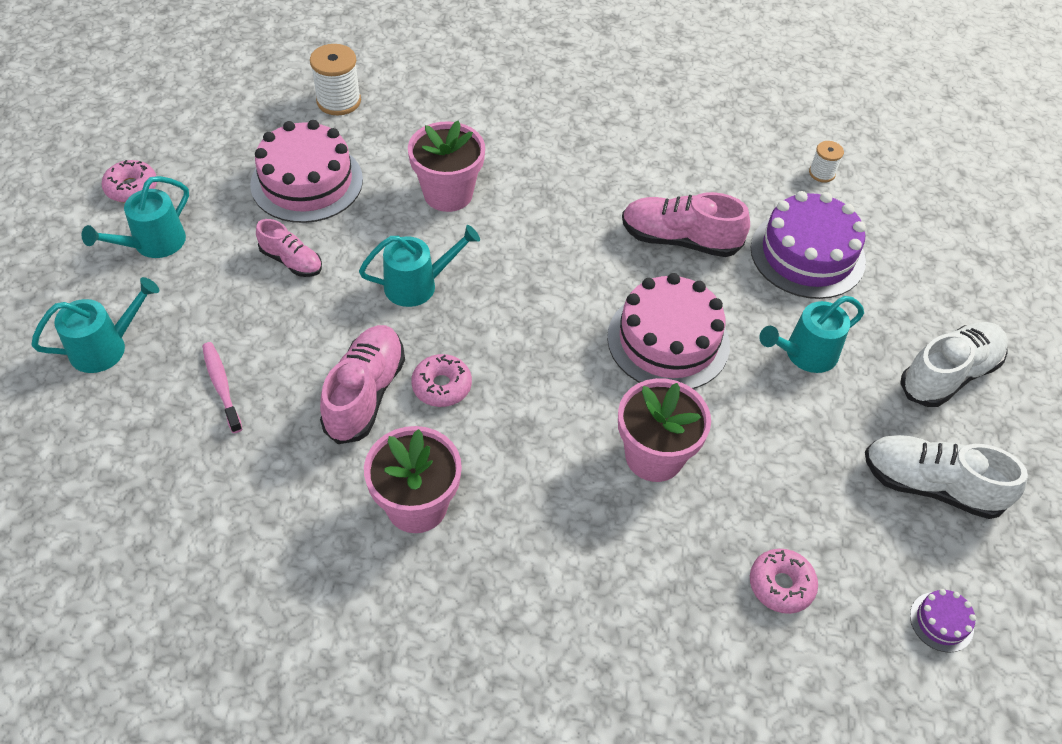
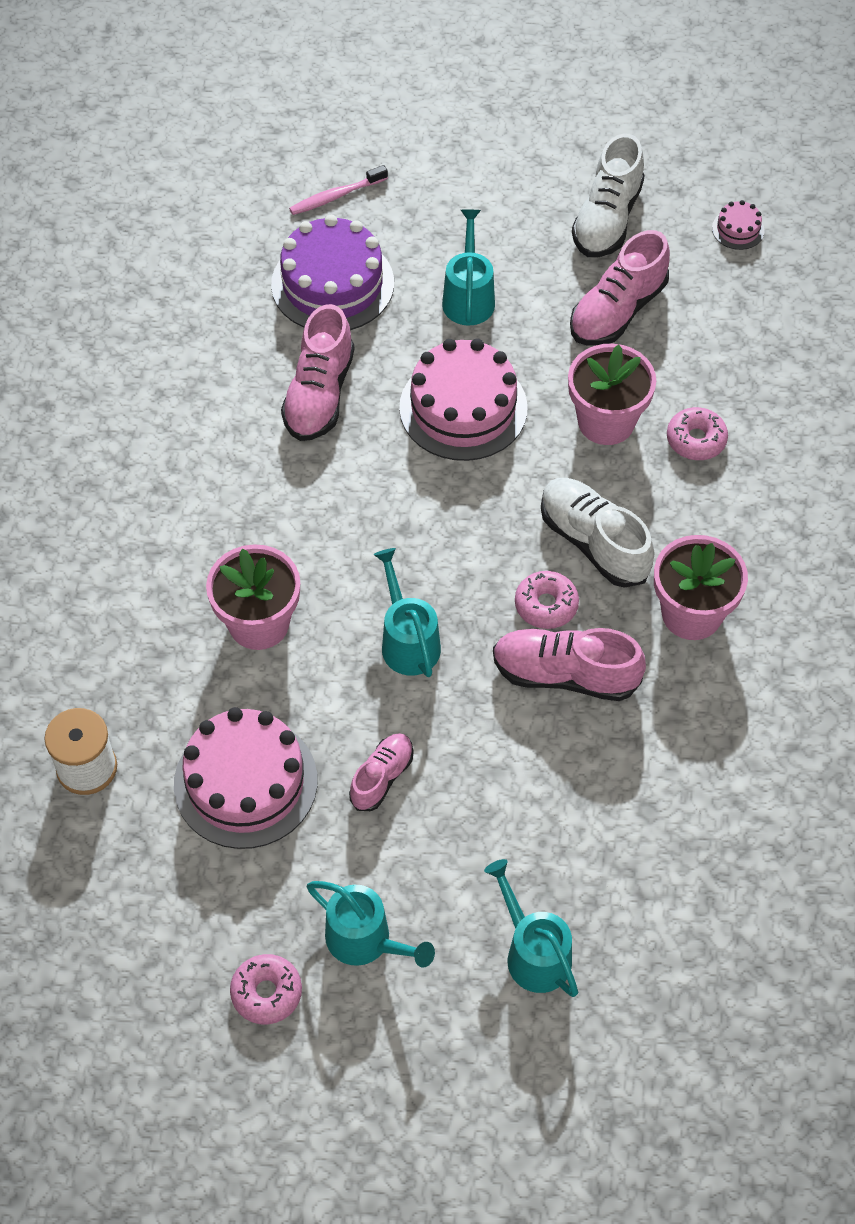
camera: 90 degrees left, 5 degrees up
pink toothbrush [202,342,242,433] -> pink toothbrush moved to [289,165,388,215]
pink donut [750,549,818,614] -> pink donut moved to [667,407,728,460]
turquoise watering can [759,296,864,373] -> turquoise watering can turned 150 degrees counterclockwise [442,210,495,326]
white spool [809,141,844,182] -> none
white shoe [900,322,1008,407] -> white shoe moved to [541,478,655,588]
purple cake [910,589,976,653] -> pink cake [712,200,765,250]
none -> pink shoe [570,230,670,346]

